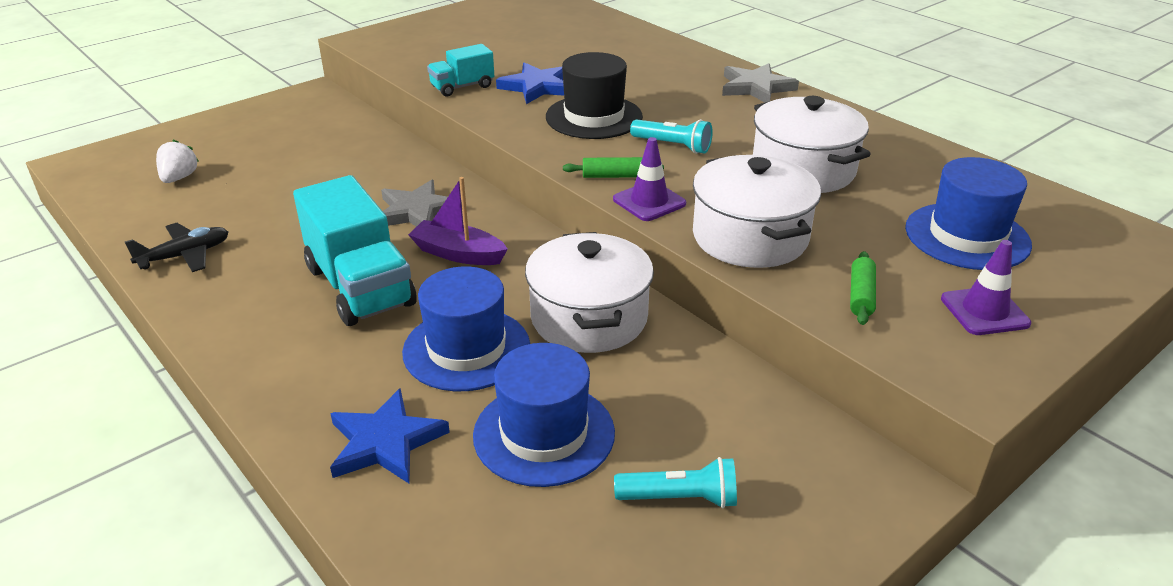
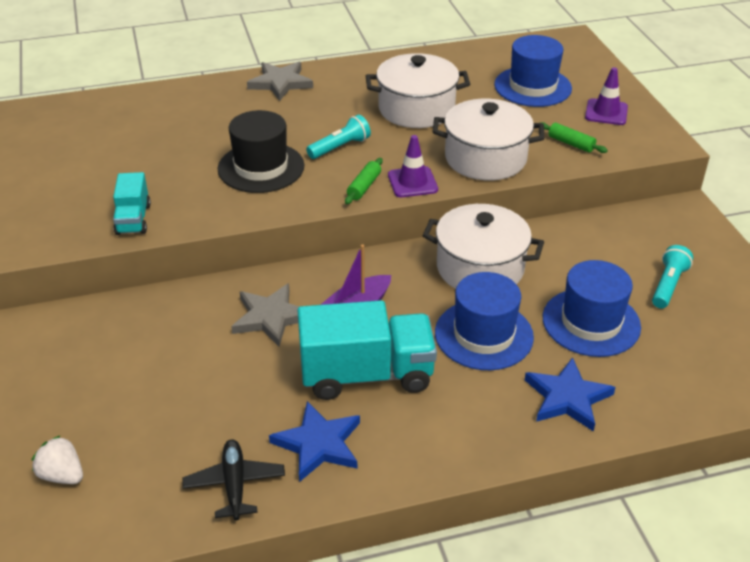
camera: 65 degrees left, 5 degrees up
blue star [496,62,564,104] -> blue star moved to [269,401,360,482]

